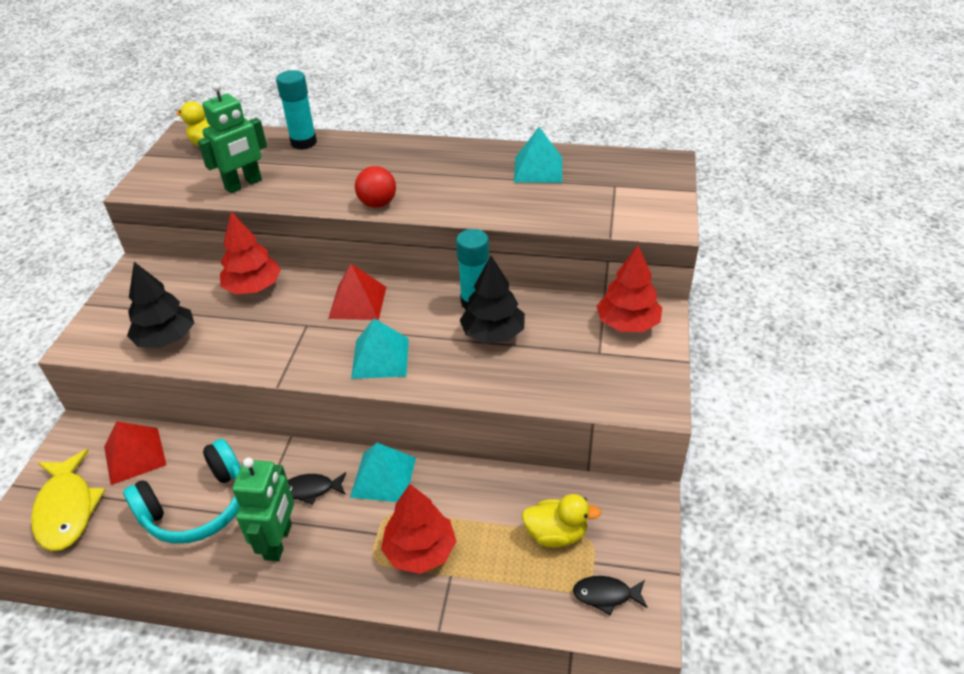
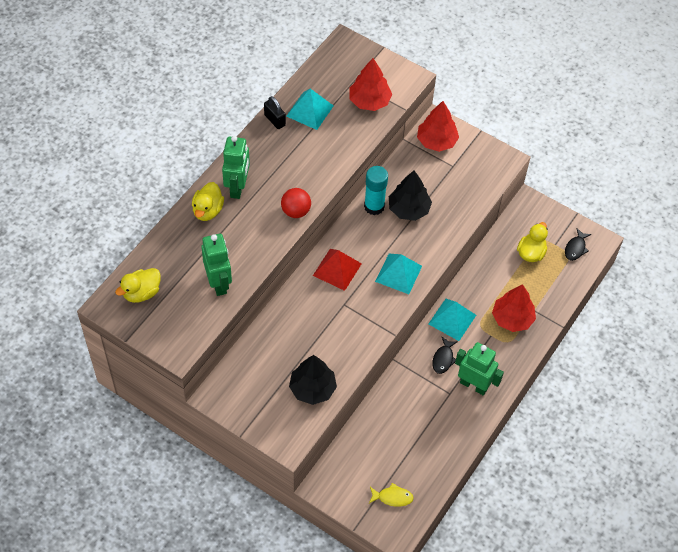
camera: 70 degrees left, 15 degrees up
yellow fish [31,449,105,551] -> yellow fish [369,483,414,507], size x0.54
red pyramid [104,422,166,485] -> none
turquoise headphones [123,439,241,544] -> none
red tree [220,212,281,294] -> red tree moved to [349,58,392,111]
turquoise glue stick [276,70,317,150] -> none
none -> yellow duck [192,182,224,221]
none -> green robot [222,136,250,199]
none -> black padlock [264,96,286,129]

